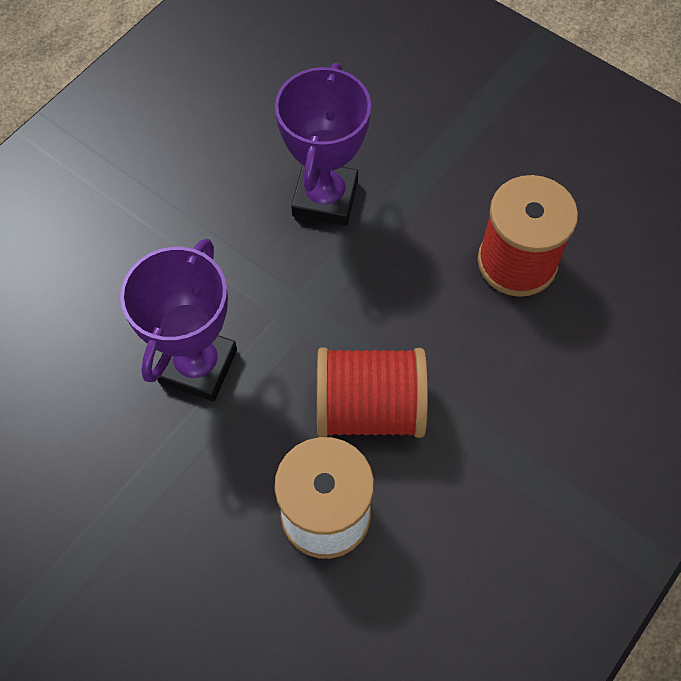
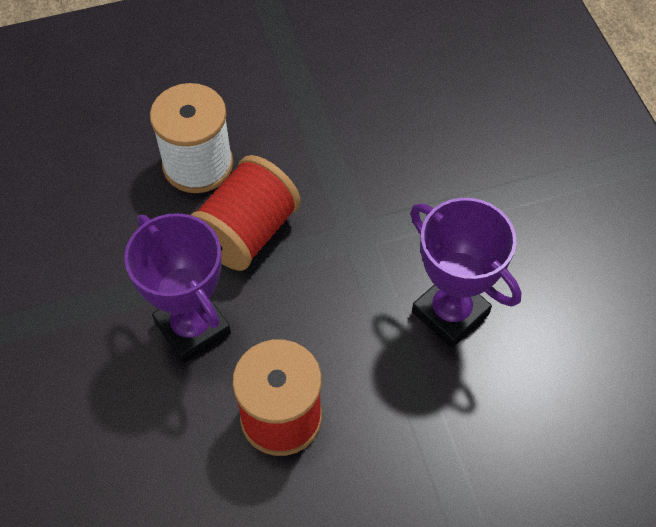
camera: 125 degrees right, 5 degrees down
purple trophy [120,239,237,401] -> purple trophy moved to [124,213,231,363]

